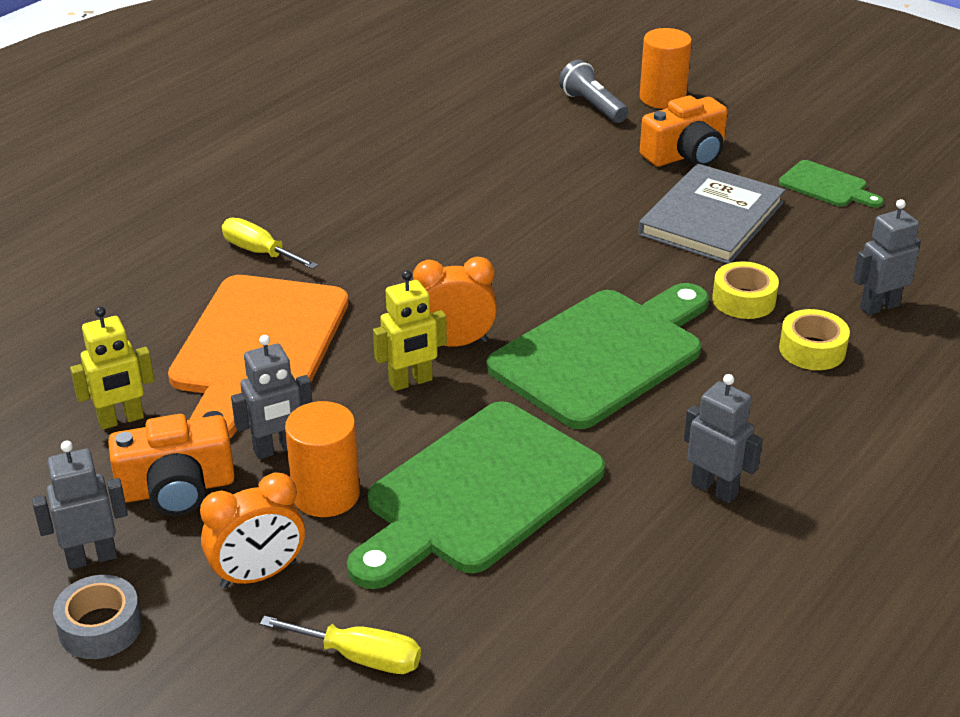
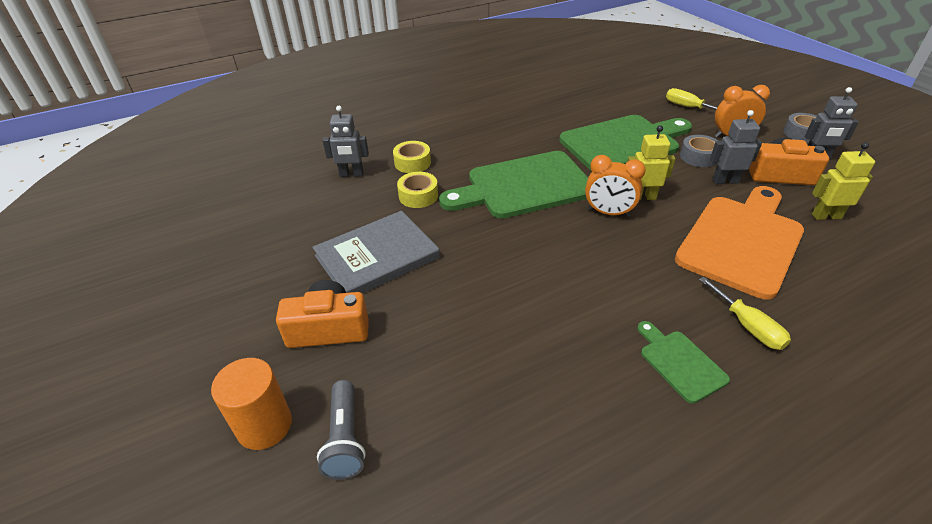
camera: 155 degrees left, 5 degrees up
orange cylinder [285,401,360,517] -> grey tape [680,135,718,167]
grey robot [684,374,763,503] -> none
green cutting board [779,160,884,208] -> green cutting board moved to [637,321,730,403]

